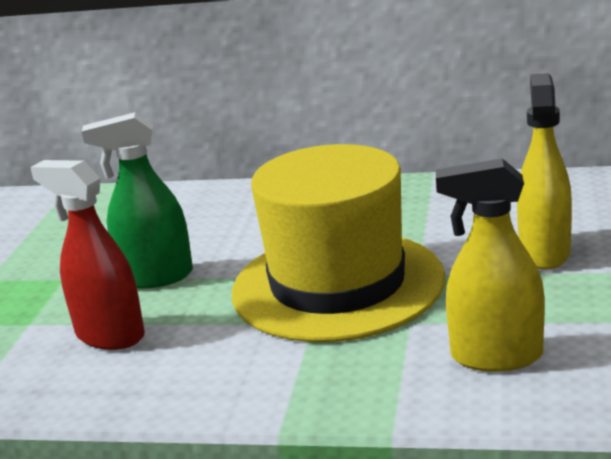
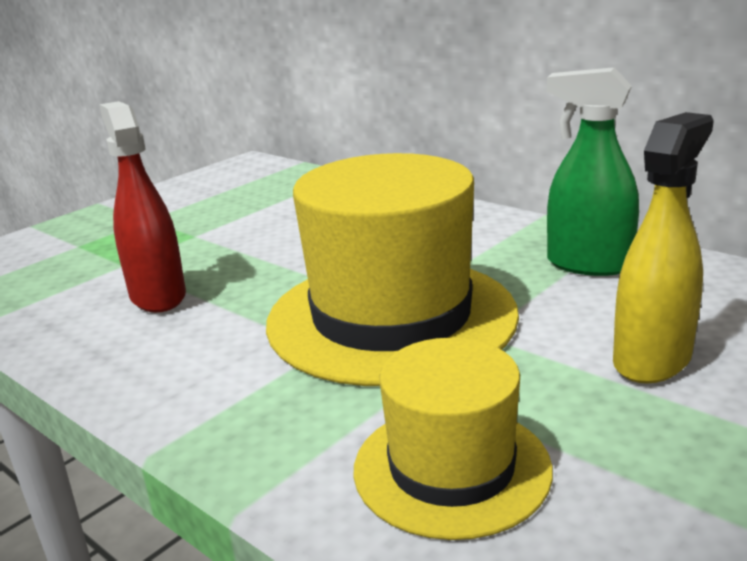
camera: 30 degrees right, 0 degrees up
green spray bottle [82,112,193,289] -> green spray bottle moved to [547,67,639,276]
yellow spray bottle [436,158,545,372] -> yellow hat [353,338,553,540]

